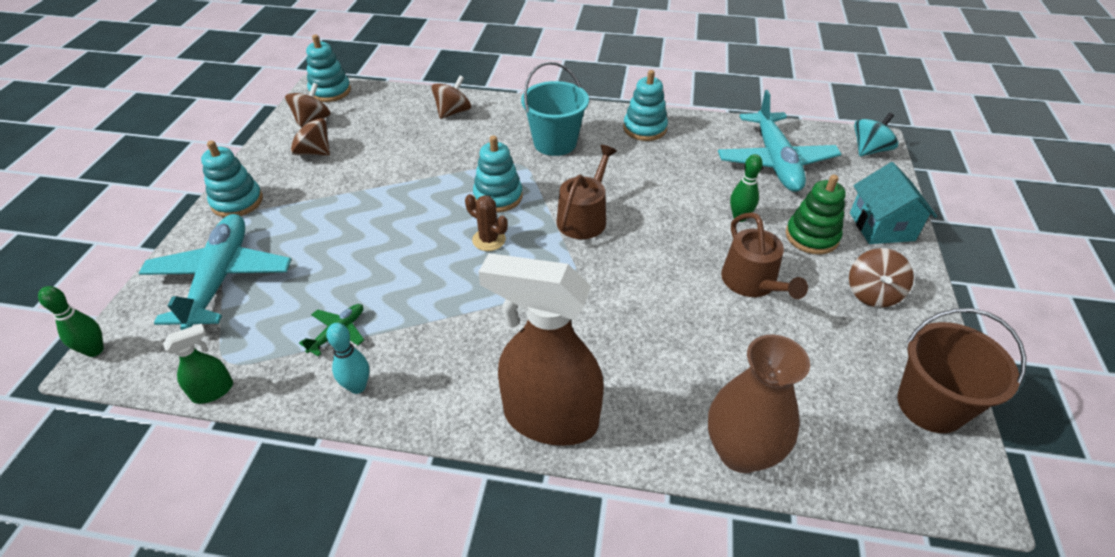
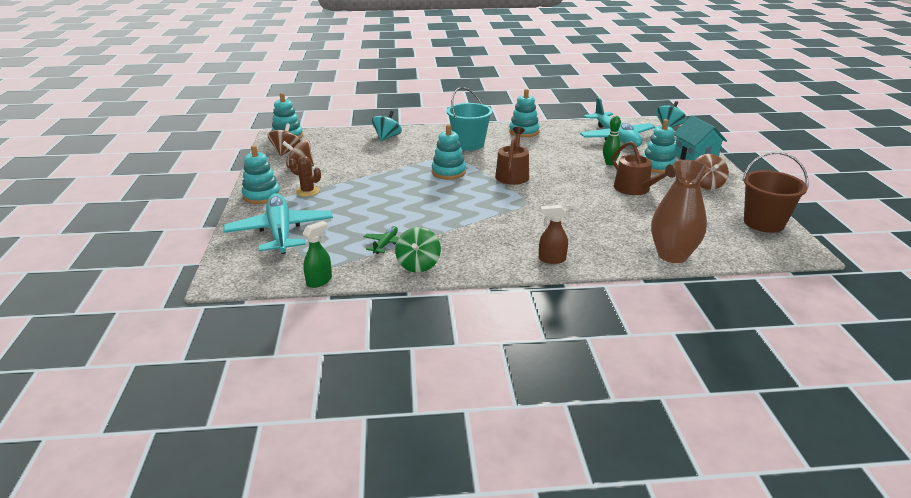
camera: 15 degrees left, 15 degrees down
green bowling pin [38,286,104,357] -> none
turquoise bowling pin [326,323,369,394] -> green spinning top [395,227,441,273]
brown spinning top [431,76,471,119] -> turquoise spinning top [372,111,402,141]
brown cactus [465,194,508,251] -> brown cactus moved to [289,156,321,197]
brown spray bottle [479,253,604,446] -> brown spray bottle [539,205,568,264], size x0.43
green stacking toy [786,175,846,255] -> turquoise stacking toy [643,119,677,173]

